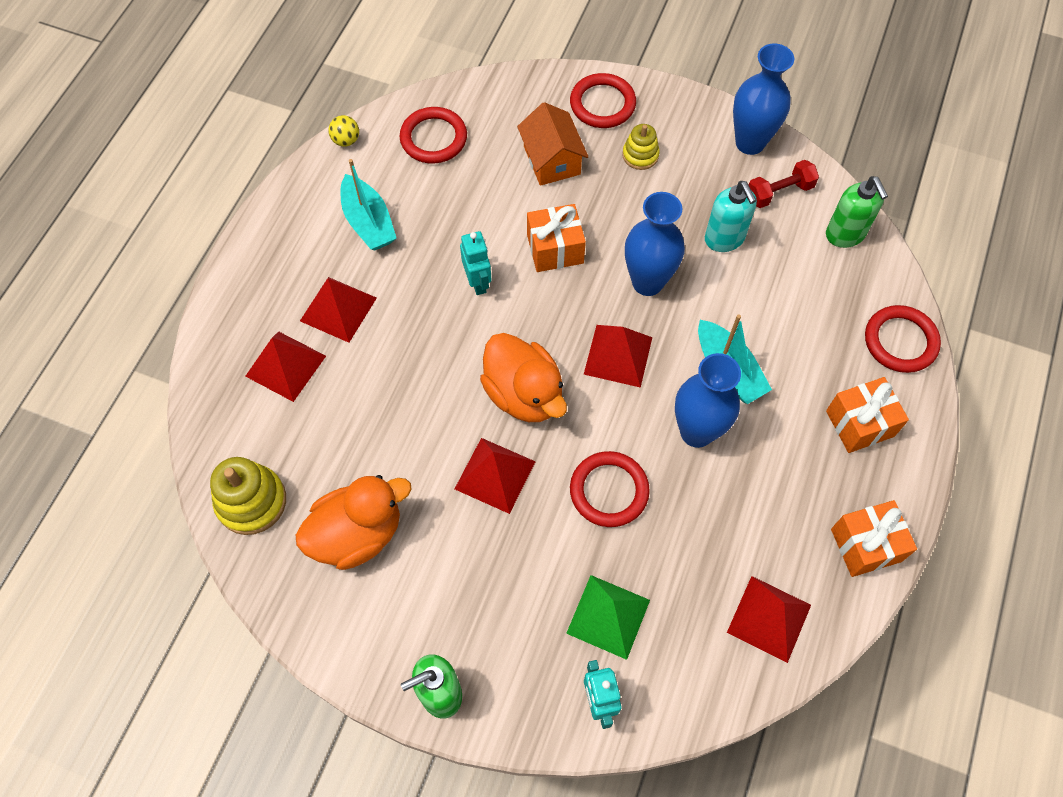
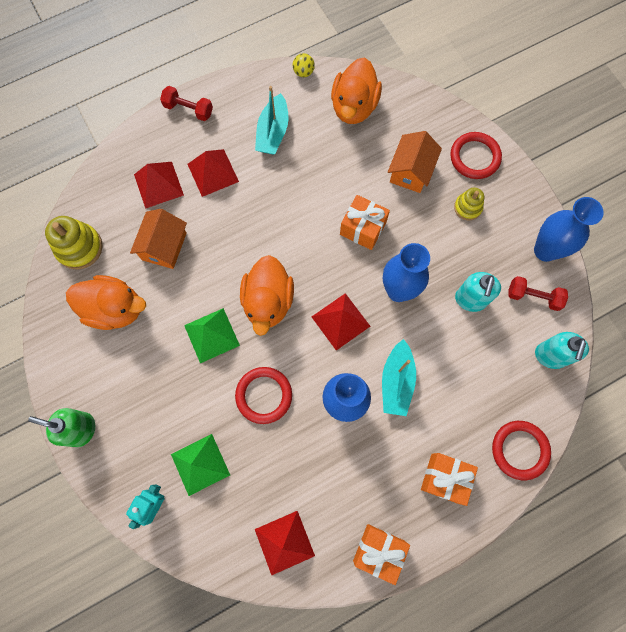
camera: 40 degrees right, 10 degrees up
red ring [400,107,467,163] -> orange duck [331,58,382,124]
red pyramid [455,438,536,514] -> green pyramid [184,308,240,363]
turquoise robot [460,231,491,295] -> none
green soap dispenser [826,176,888,248] -> turquoise soap dispenser [535,332,589,369]
none -> orange house [130,209,187,269]
none -> red dumbbell [160,86,213,121]

